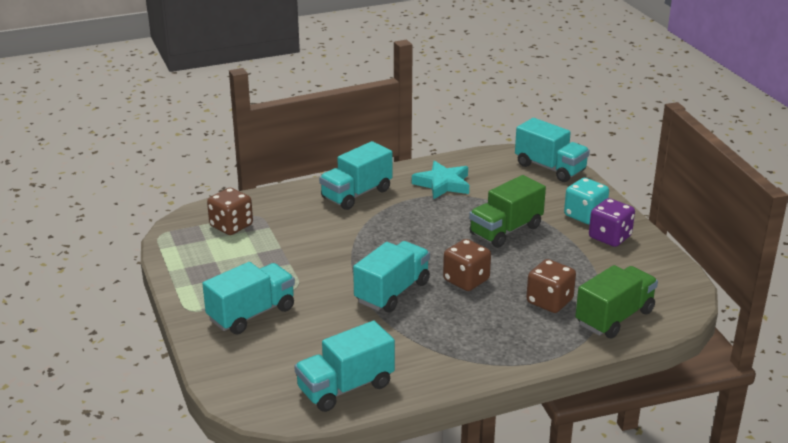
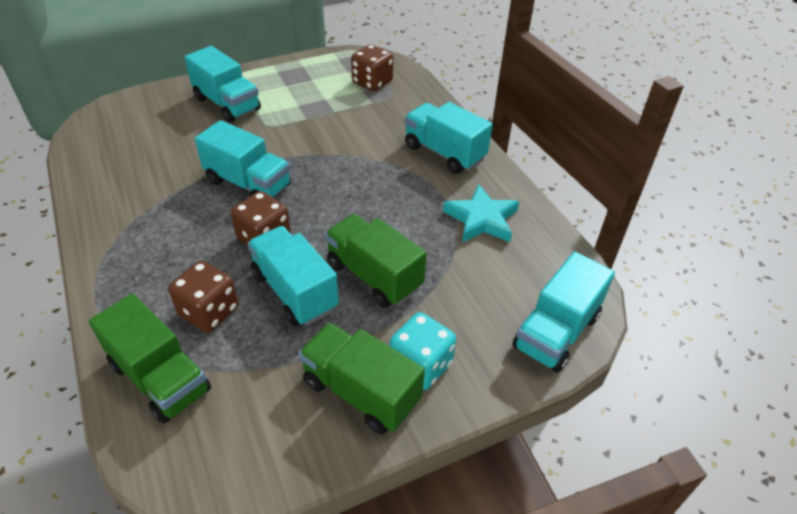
camera: 85 degrees right, 15 degrees up
turquoise truck [294,321,395,412] -> turquoise truck moved to [247,226,339,326]
purple dice [589,198,635,247] -> green truck [299,323,425,435]

